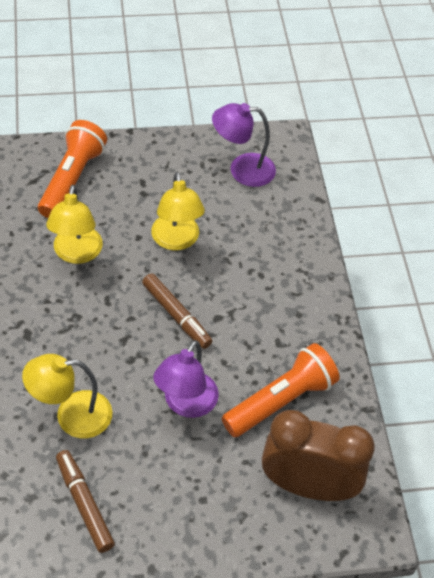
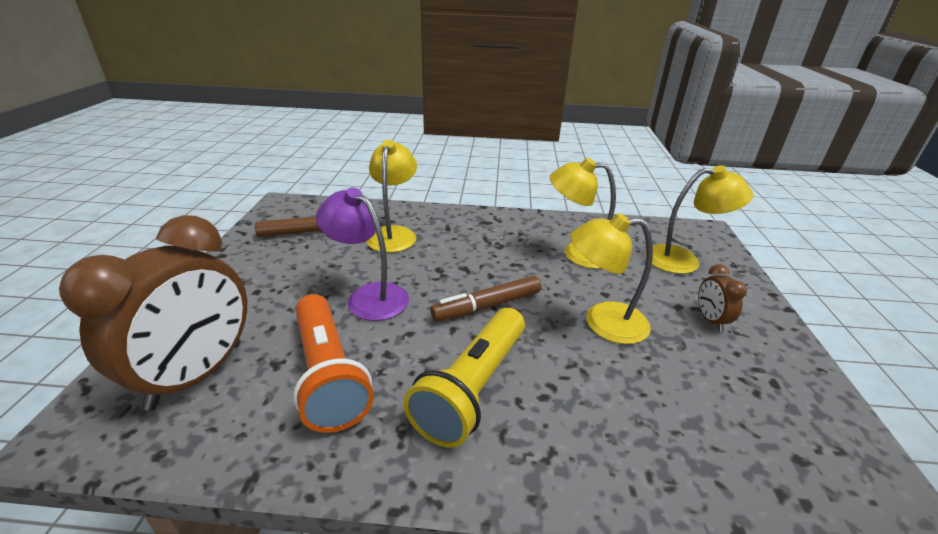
camera: 105 degrees right, 20 degrees down
orange flashlight [38,120,107,218] -> yellow lamp [645,166,753,274]
purple lamp [212,103,276,187] -> none
none -> yellow flashlight [404,308,525,447]
none -> brown clock [698,264,747,332]

